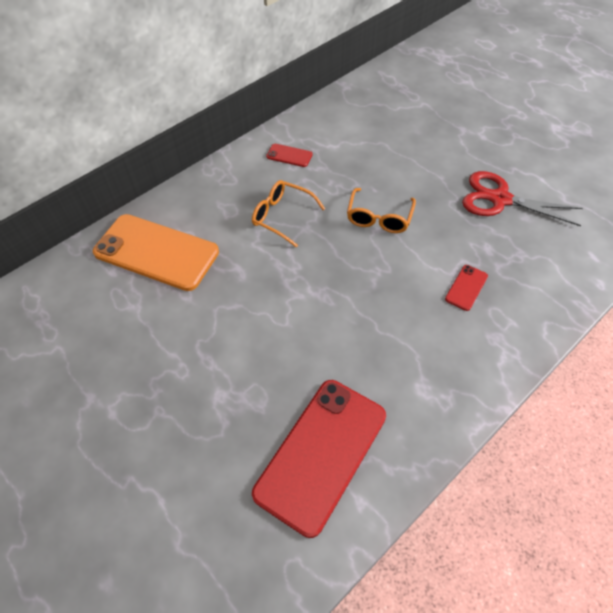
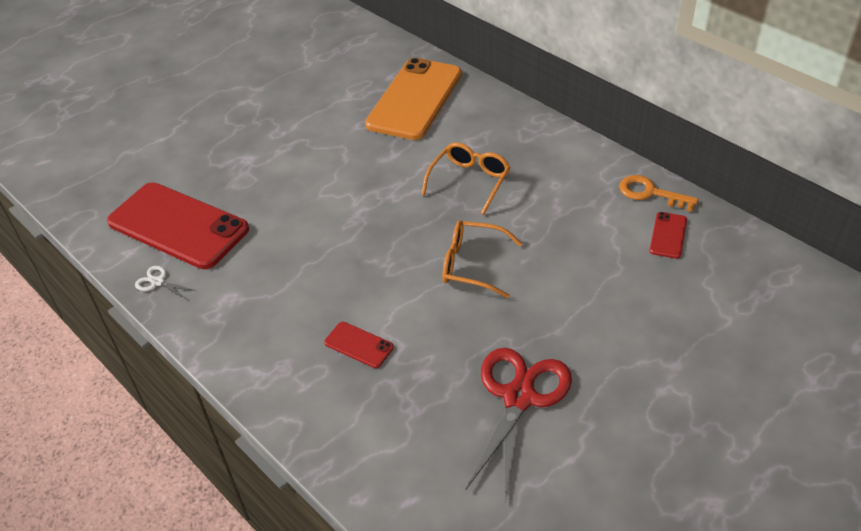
camera: 90 degrees right, 10 degrees down
red phone [266,144,312,167] -> red phone moved to [649,212,687,259]
none -> white scissors [135,266,197,299]
none -> orange key [619,175,699,212]

